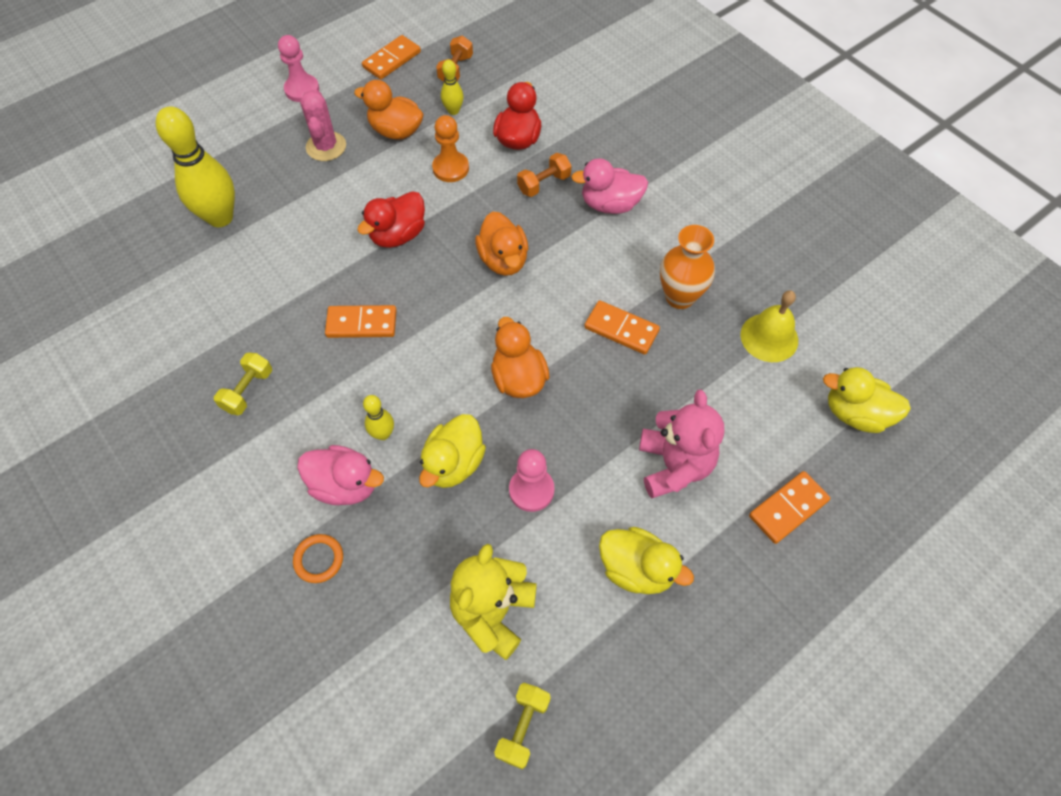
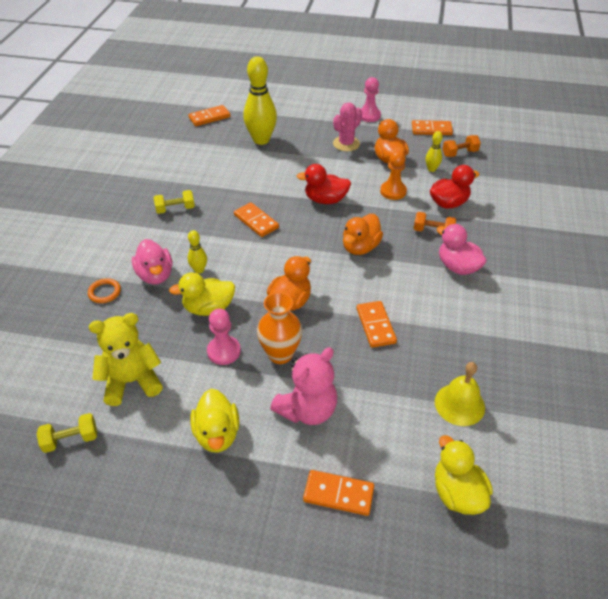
camera: 50 degrees right, 15 degrees down
orange vase [660,225,715,309] -> orange vase moved to [257,292,302,364]
none -> orange domino [188,105,231,126]

